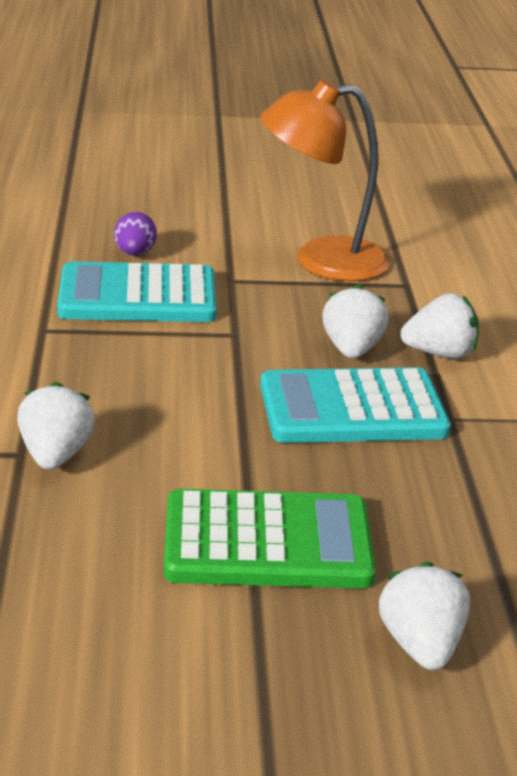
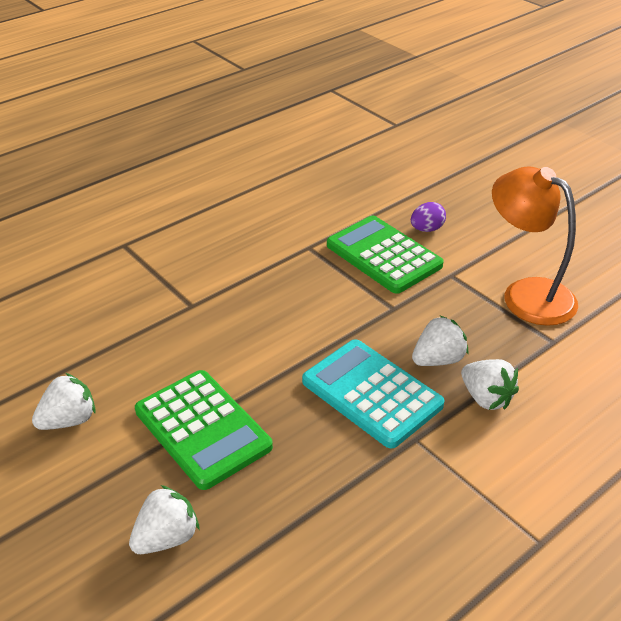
camera: 55 degrees right, 10 degrees up
white strawberry [17,381,95,470] -> white strawberry moved to [32,373,96,430]
turquoise calculator [57,261,217,322] -> green calculator [327,216,444,294]

